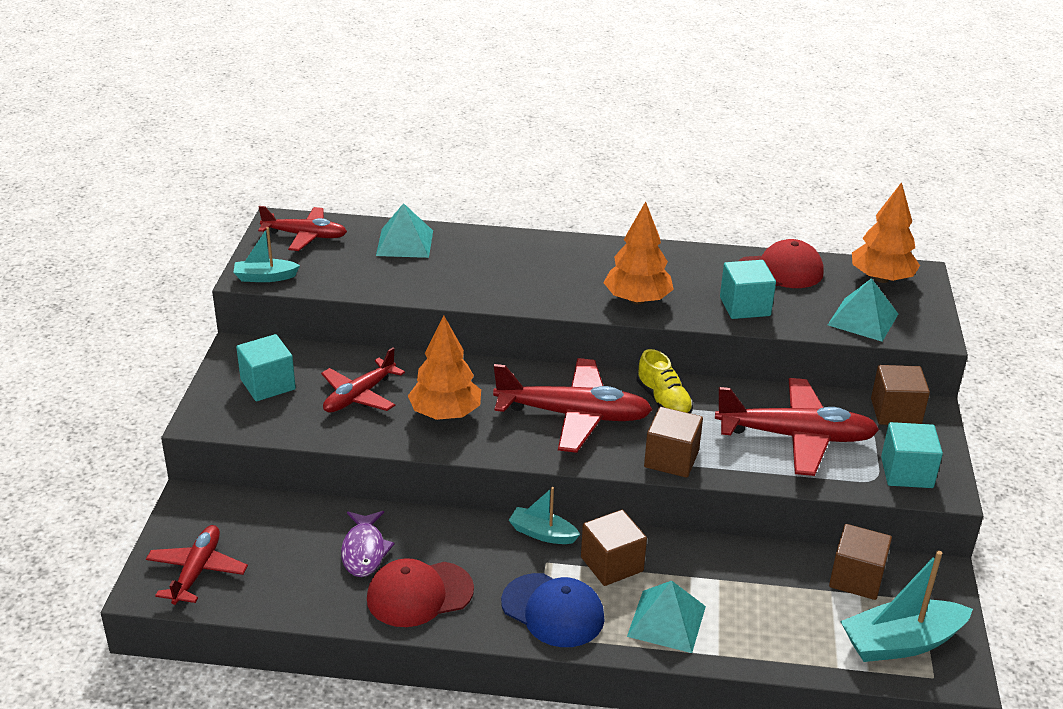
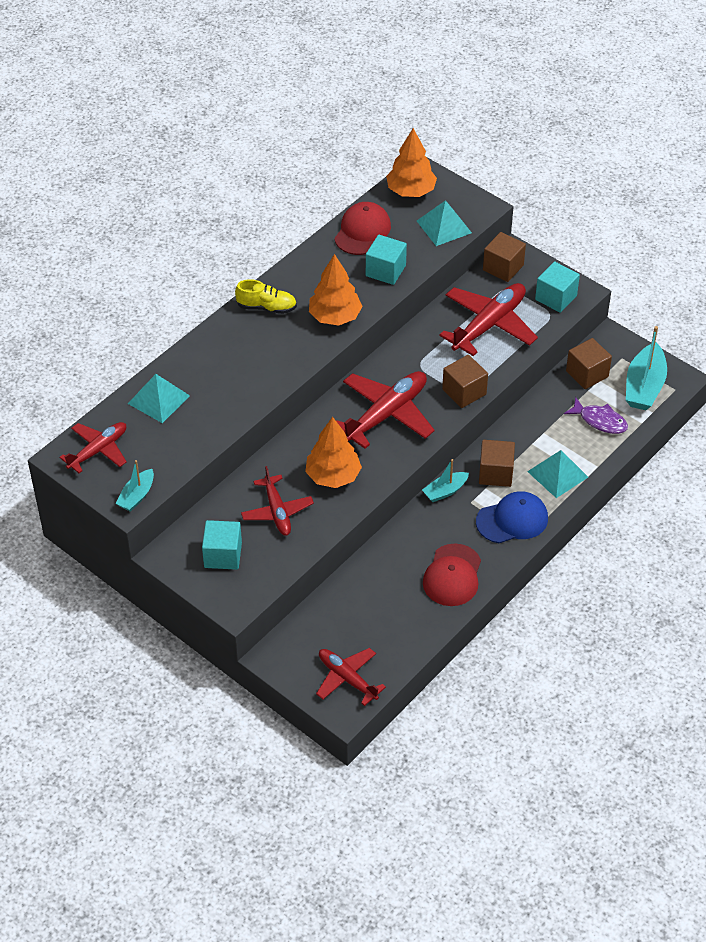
camera: 55 degrees left, 15 degrees up
purple fish [341,511,395,577] -> purple fish moved to [564,397,628,434]
yellow shoe [637,349,693,414] -> yellow shoe moved to [235,279,297,314]

